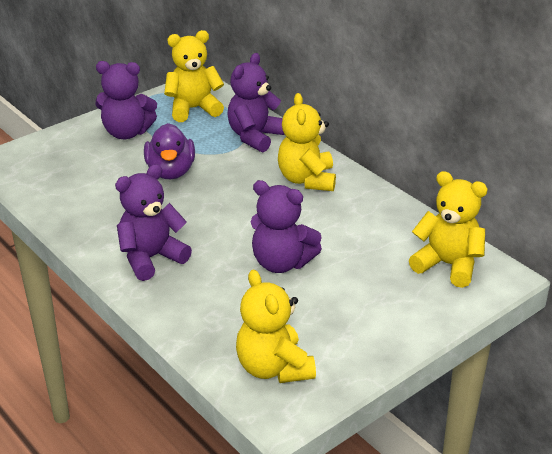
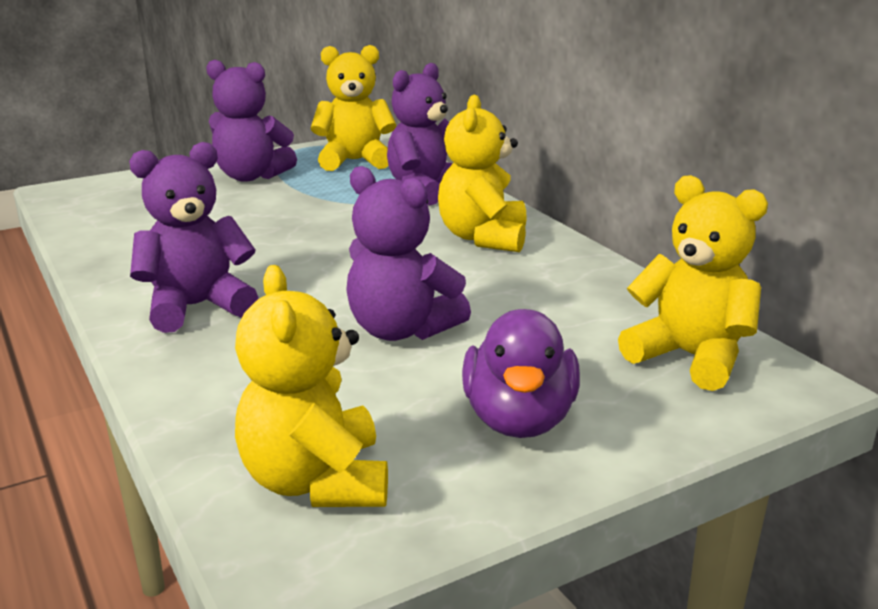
camera: 10 degrees right, 10 degrees down
purple duck [144,123,195,179] -> purple duck moved to [462,309,580,438]

